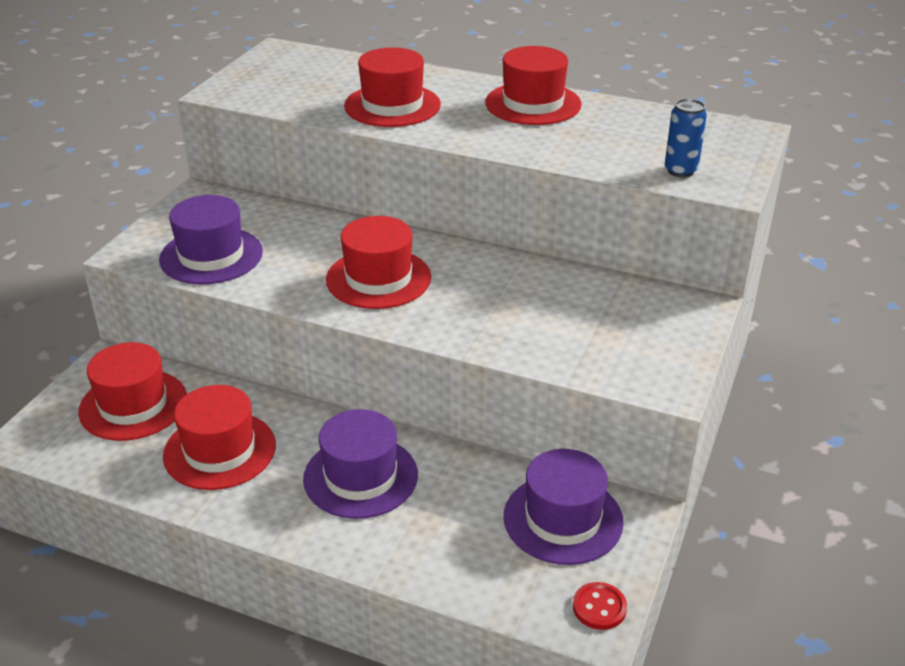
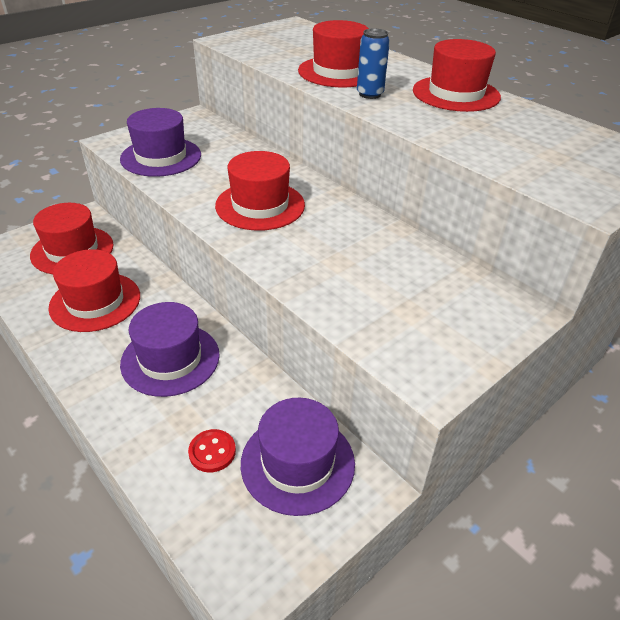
camera: 25 degrees right, 5 degrees up
red button [573,582,627,630] -> red button moved to [188,429,236,472]
blue can [665,99,707,177] -> blue can moved to [357,29,390,99]

